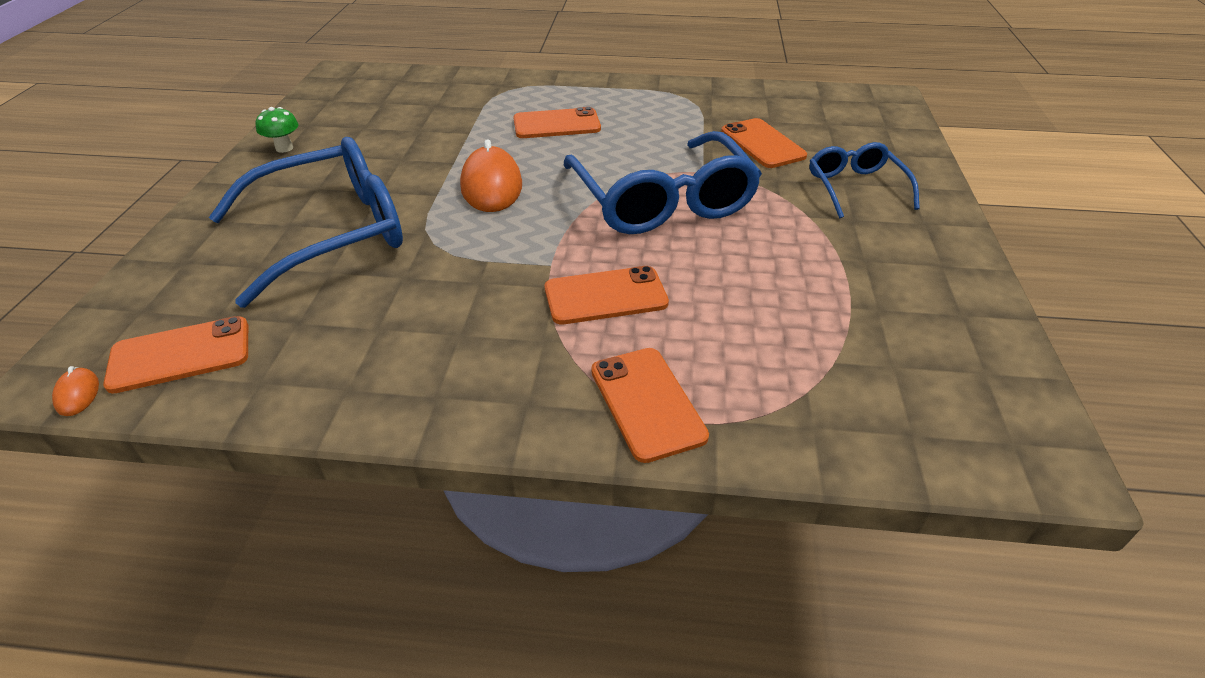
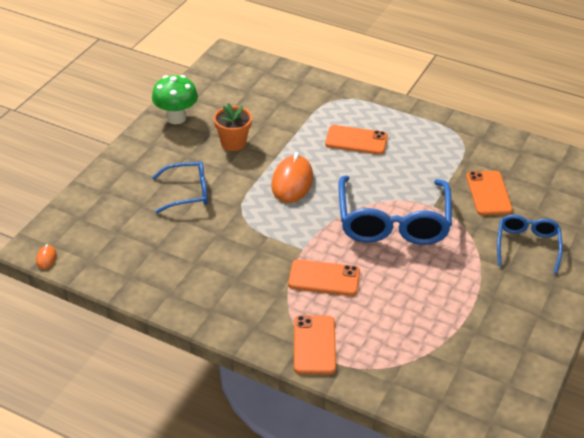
camera: 20 degrees right, 0 degrees up
orange phone [103,316,248,394] -> none
blue glasses [209,137,403,308] -> blue glasses [152,161,208,214], size x0.55
green mushroom [256,107,298,153] -> green mushroom [152,75,198,124], size x1.75
none -> orange flower pot [214,103,252,151]

